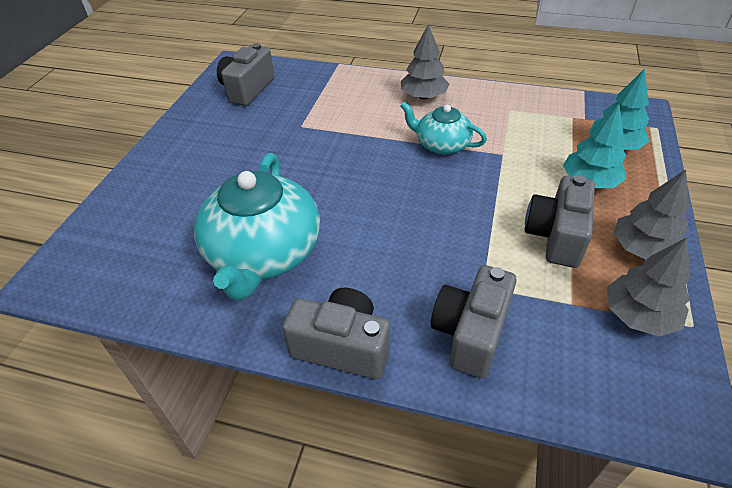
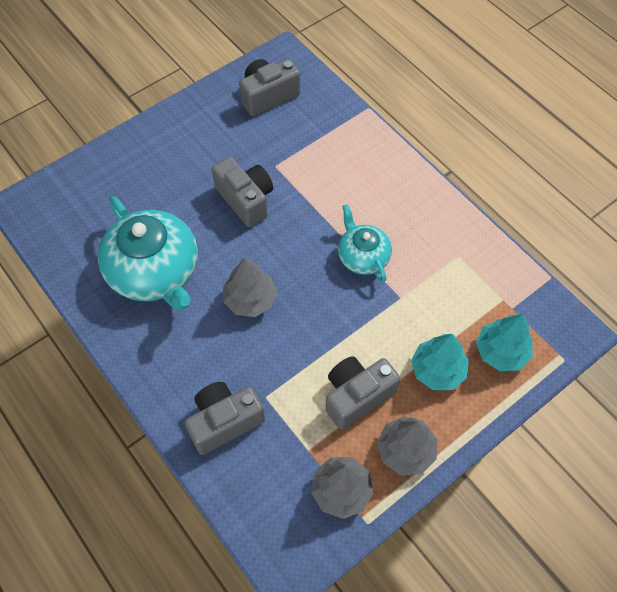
camera: 35 degrees right, 15 degrees up
turquoise teapot [194,153,320,300] -> turquoise teapot turned 75 degrees counterclockwise [98,196,198,311]
grey camera [282,288,390,379] -> grey camera moved to [212,157,273,227]
grey tree [401,24,450,100] -> grey tree moved to [223,258,277,317]

